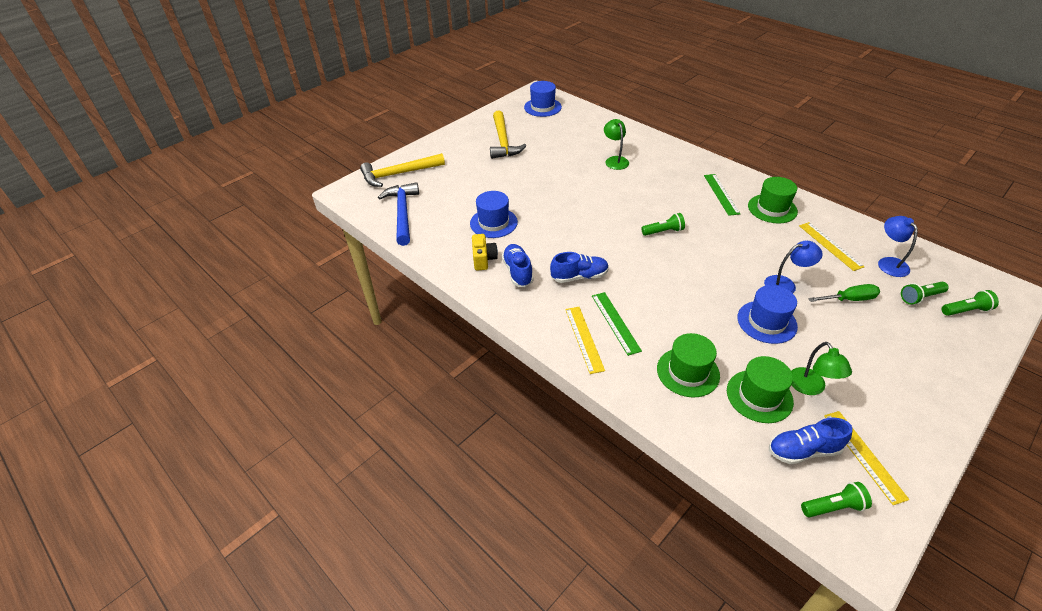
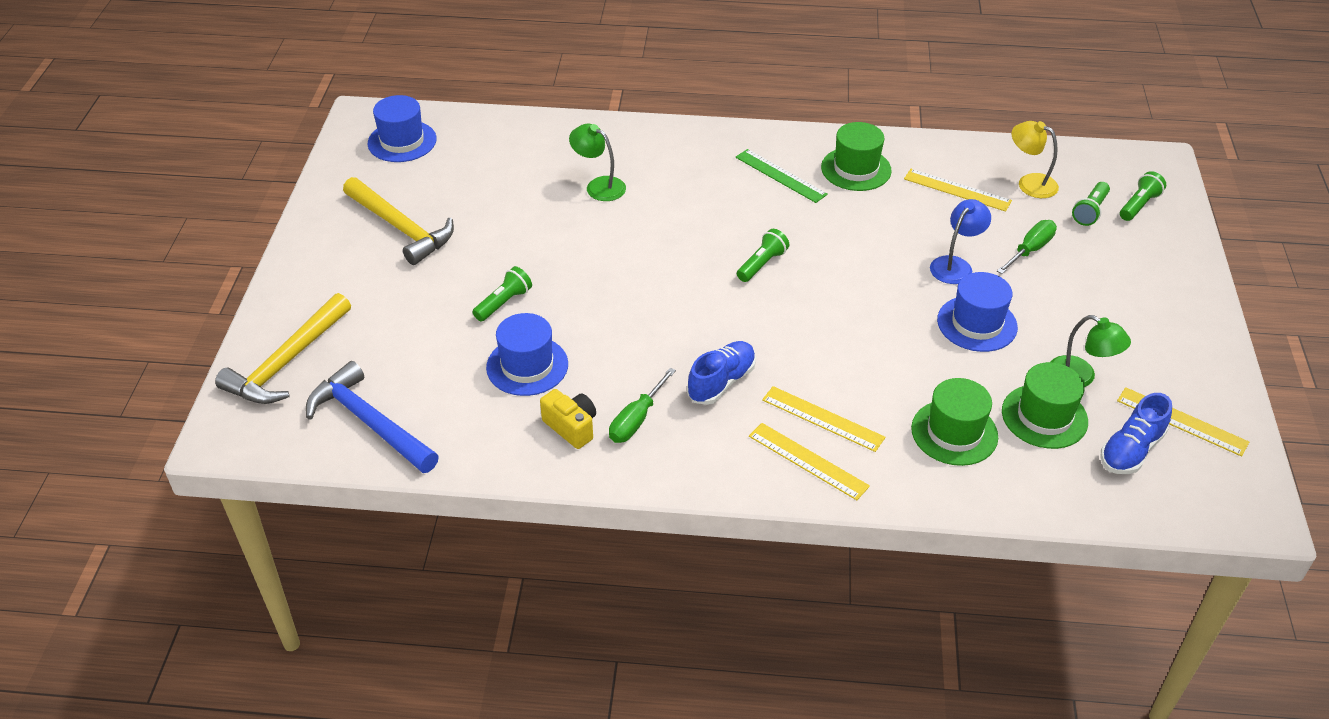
camera: 40 degrees left, 0 degrees up
blue shoe [502,244,534,287] -> green screwdriver [609,368,676,443]
green ruler [592,292,642,356] -> yellow ruler [762,386,885,452]
green flashlight [801,482,872,518] -> green flashlight moved to [472,266,532,322]
blue lamp [878,216,918,277] -> yellow lamp [1012,121,1059,198]

